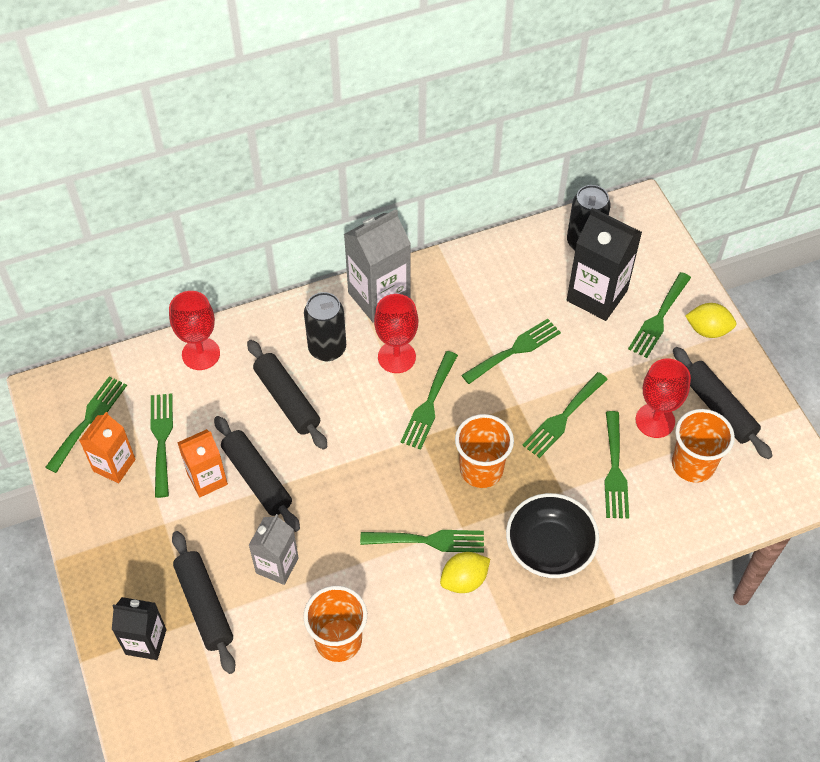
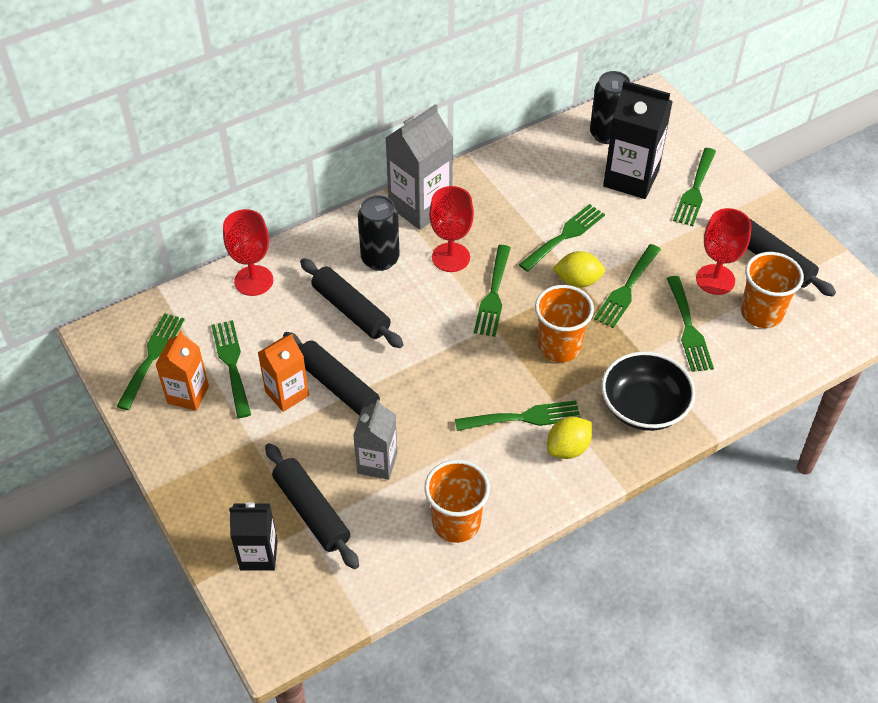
camera: 10 degrees left, 5 degrees down
yellow lemon [685,303,736,338] -> yellow lemon moved to [552,251,605,288]

